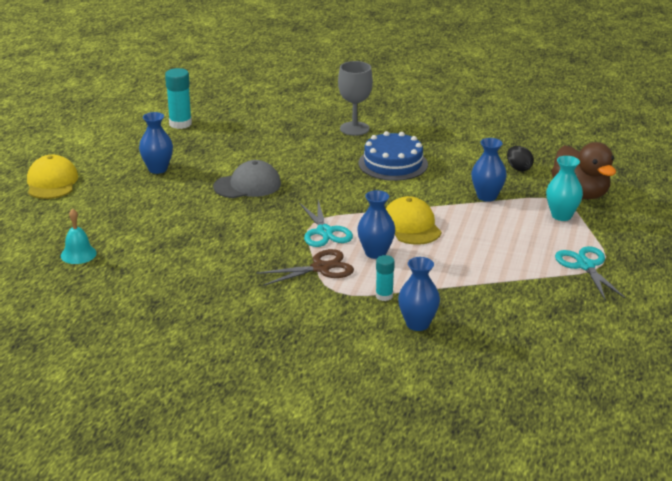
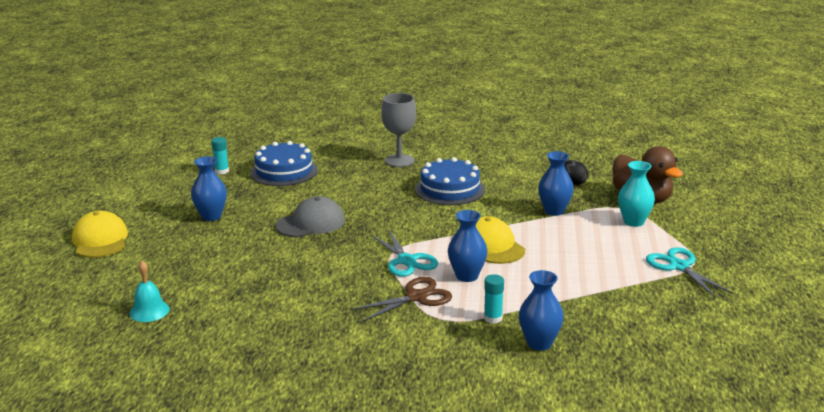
camera: 10 degrees left, 5 degrees down
turquoise glue stick [165,68,192,129] -> turquoise glue stick [211,137,229,174], size x0.61
none -> blue cake [250,141,318,186]

